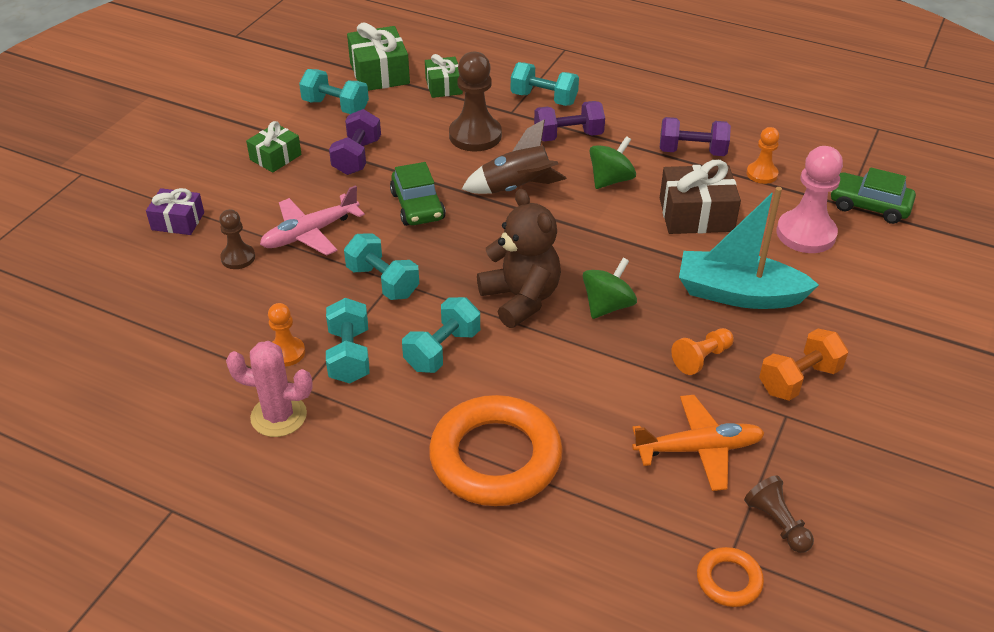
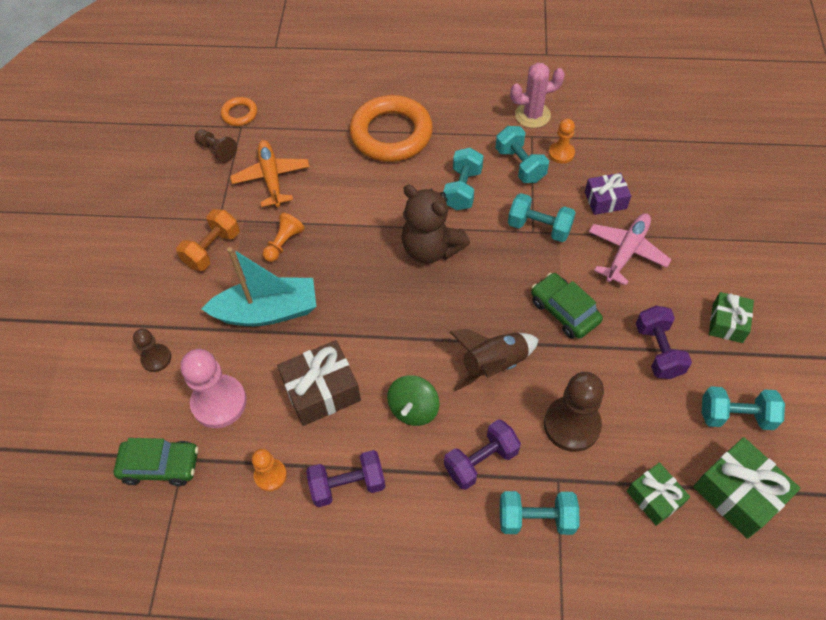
camera: 160 degrees right, 15 degrees up
purple gift [146,188,204,235] -> purple gift moved to [585,173,631,215]
brown pawn [219,209,255,269] -> brown pawn moved to [133,329,171,372]
green spinning top [583,258,637,319] -> none
orange plane [632,395,765,491] -> orange plane turned 105 degrees clockwise [230,140,310,207]

